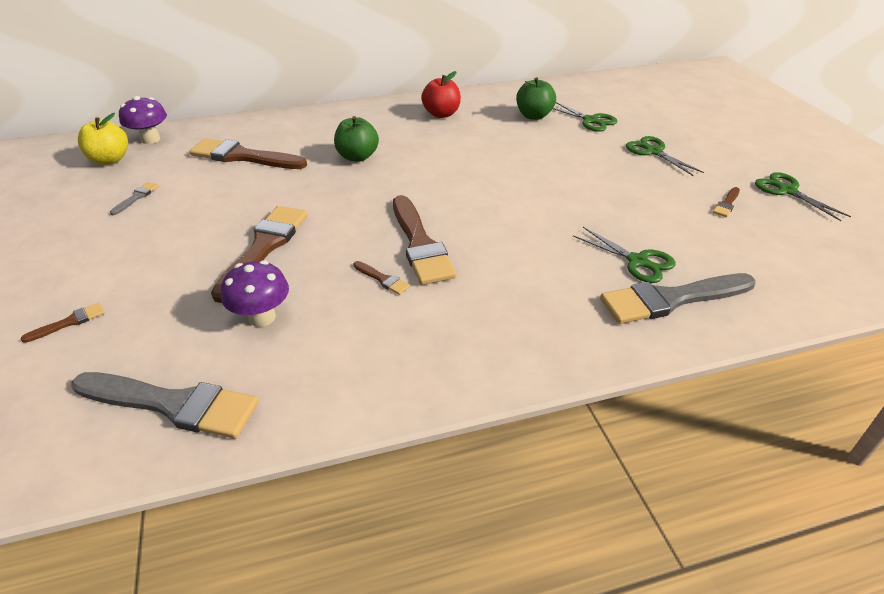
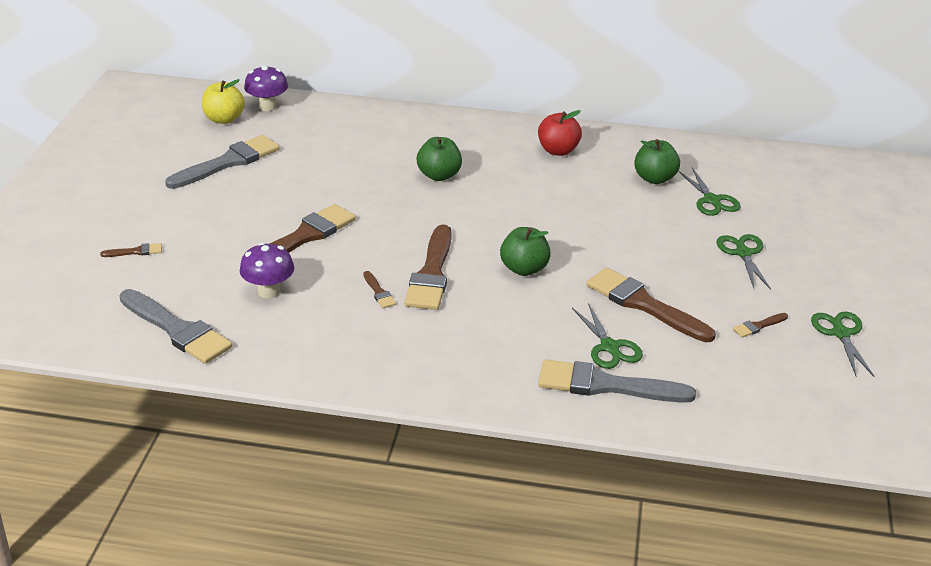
camera: 25 degrees right, 5 degrees down
grey brush [110,182,159,215] -> grey brush [165,135,280,189], size x2.29
brown brush [190,138,307,169] -> brown brush moved to [586,267,716,342]
none -> green apple [500,227,551,276]

